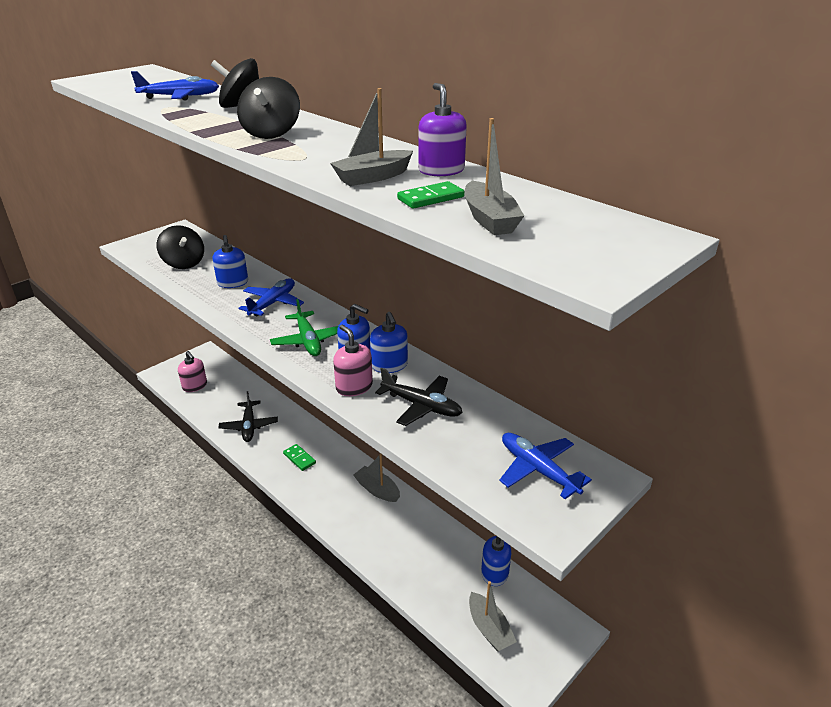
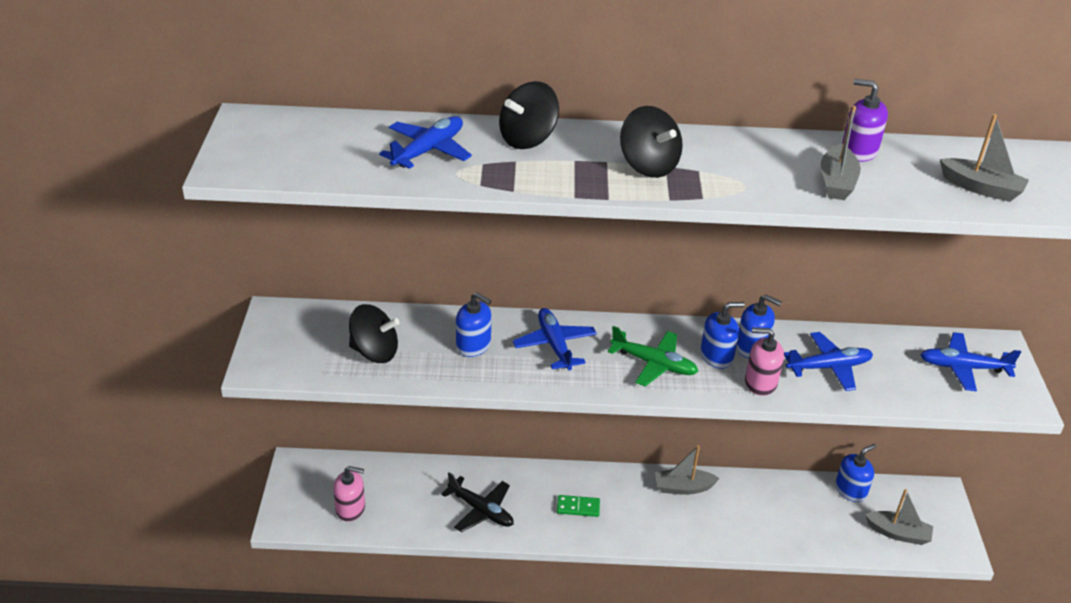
camera: 45 degrees left, 5 degrees up
black plane [375,368,463,426] -> blue plane [784,332,873,391]
green domino [397,181,464,209] -> none

